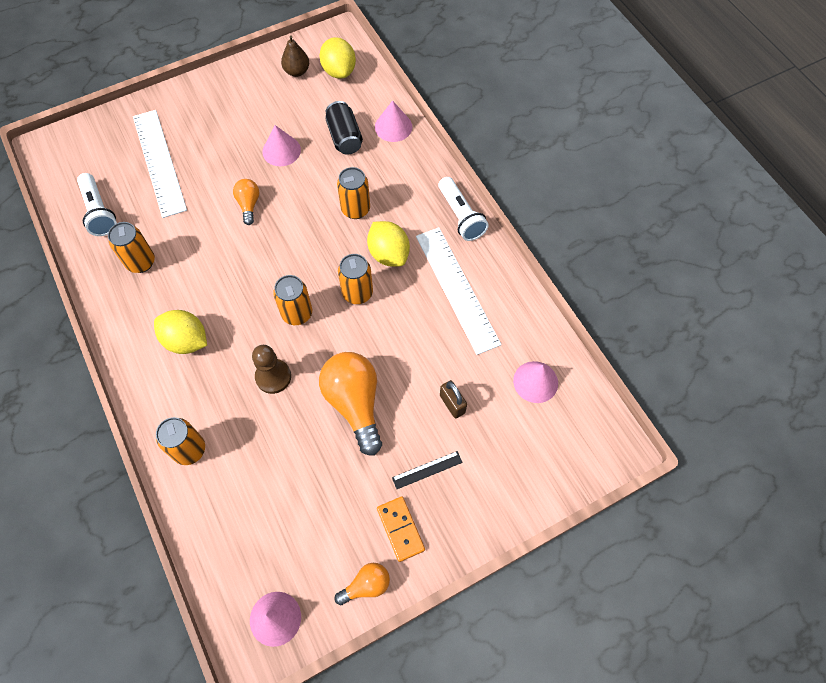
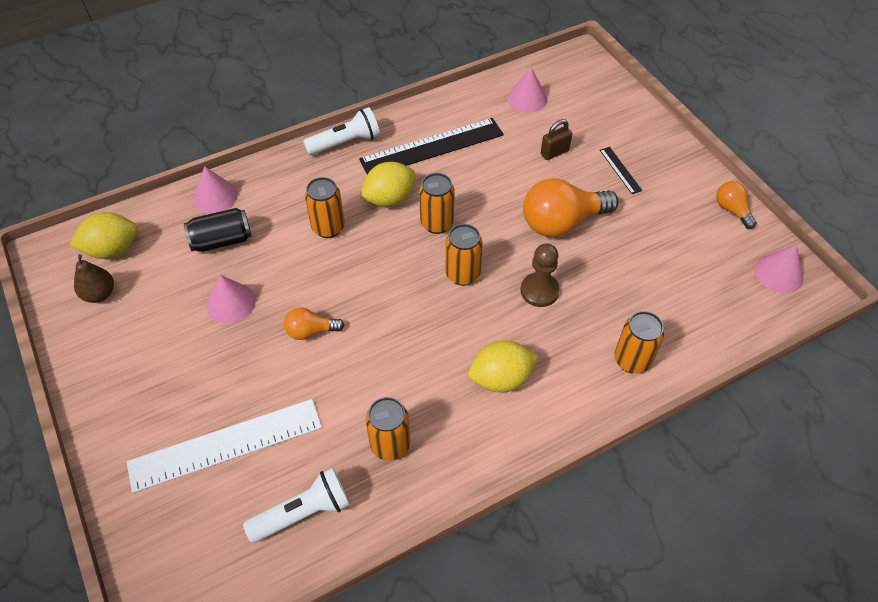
camera: 90 degrees left, 10 degrees down
yellow lemon [154,310,207,354] -> yellow lemon turned 45 degrees clockwise [468,341,539,393]
orange domino [377,497,425,562] -> none
white ruler [416,227,501,355] -> black ruler [359,118,504,174]

